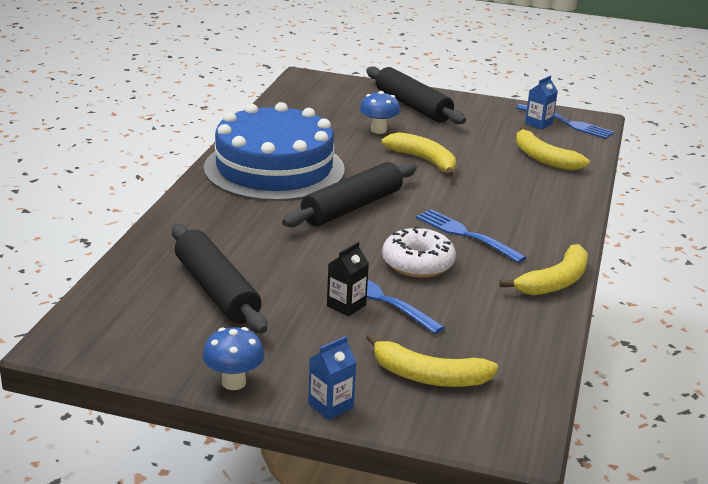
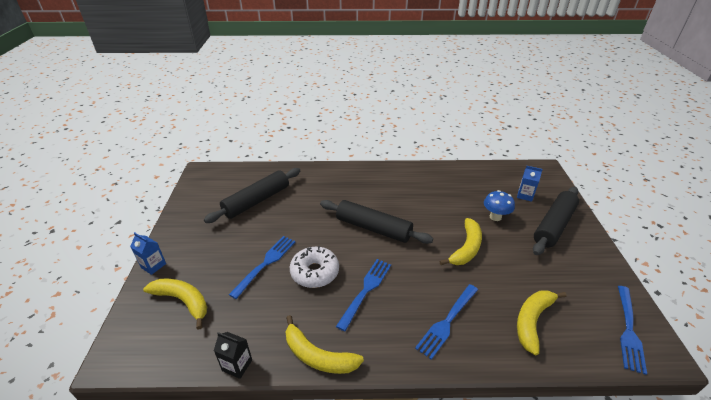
camera: 75 degrees right, 10 degrees up
blue mushroom [202,327,265,390] -> none
blue cake [204,102,344,201] -> none
black carton [327,242,369,317] -> black carton moved to [214,332,252,379]
yellow banana [366,333,498,387] -> yellow banana turned 120 degrees clockwise [143,279,207,330]
blue carton [525,75,558,130] -> blue carton moved to [517,166,543,202]
none -> blue fork [415,284,478,360]

